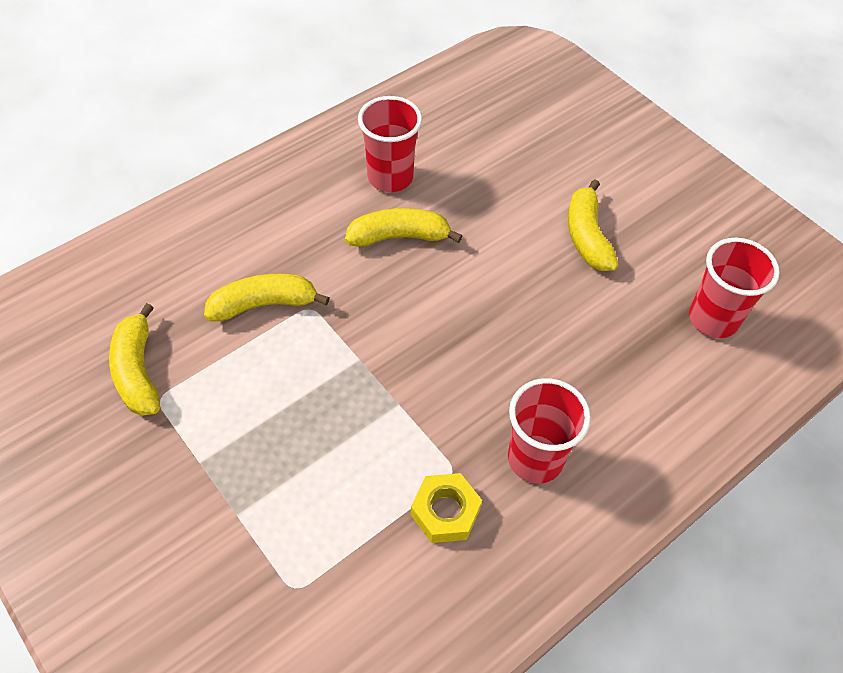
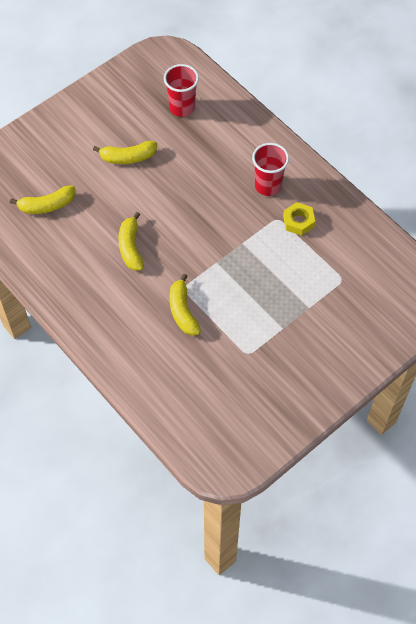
camera: 90 degrees left, 5 degrees up
yellow banana [109,303,160,416] -> yellow banana moved to [10,185,75,214]
red cup [358,96,422,192] -> none

